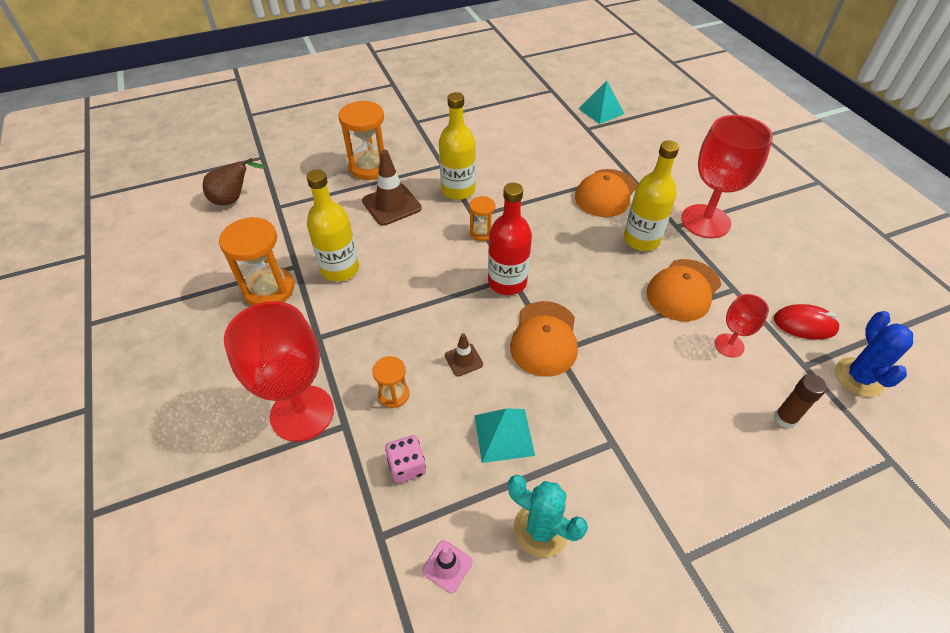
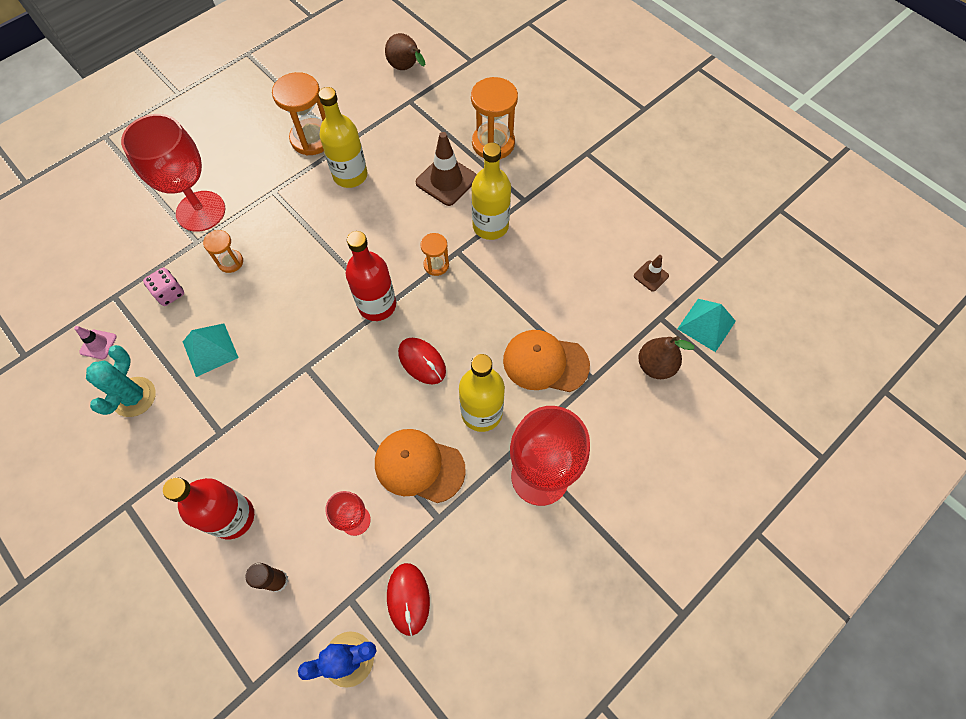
camera: 70 degrees right, 15 degrees up
brown traffic cone [445,333,483,377] -> brown traffic cone moved to [634,255,669,292]
orange cap [510,301,578,377] -> none
none -> red bottle [163,477,254,539]
none -> red mouse [398,338,446,384]
none -> brown pear [638,336,694,379]

